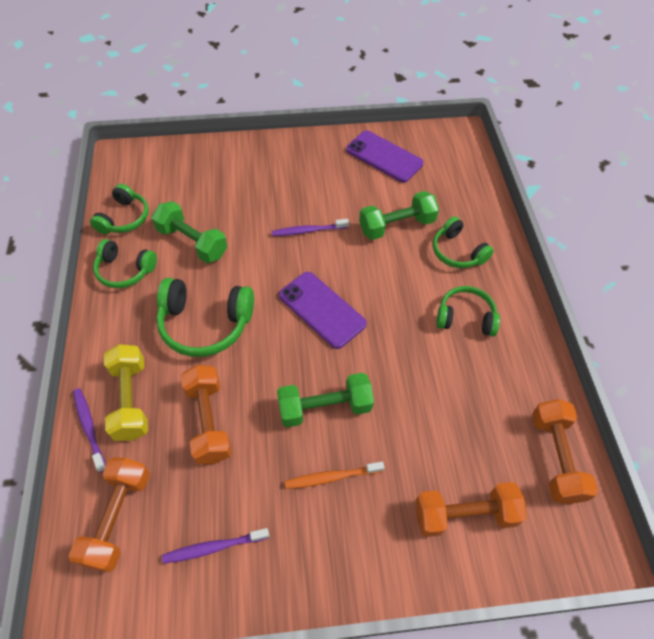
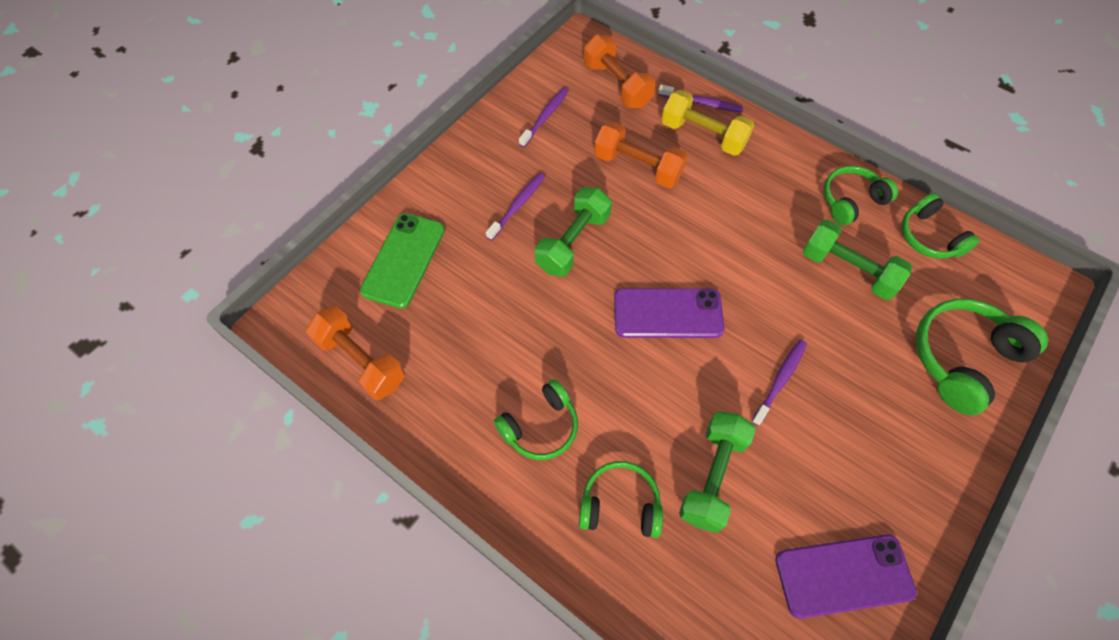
camera: 135 degrees right, 5 degrees up
green dumbbell [151,201,227,263] -> green dumbbell turned 45 degrees clockwise [803,220,912,300]
green headphones [156,278,254,357] -> green headphones moved to [916,299,1048,415]
orange toothbrush [285,462,384,489] -> purple toothbrush [486,173,545,241]
orange dumbbell [415,482,527,537] -> green phone [360,213,445,309]

